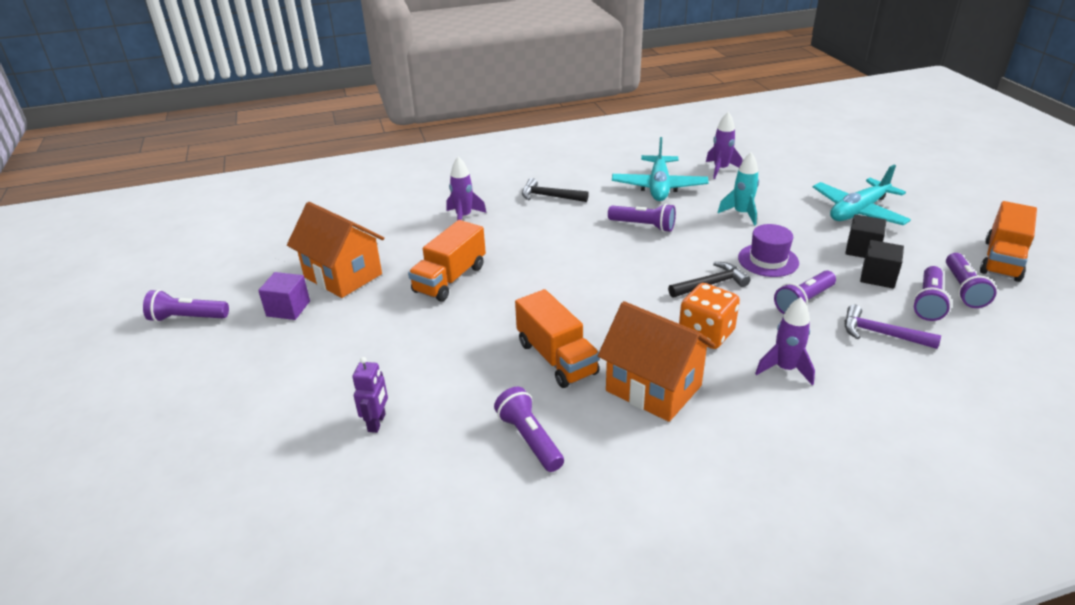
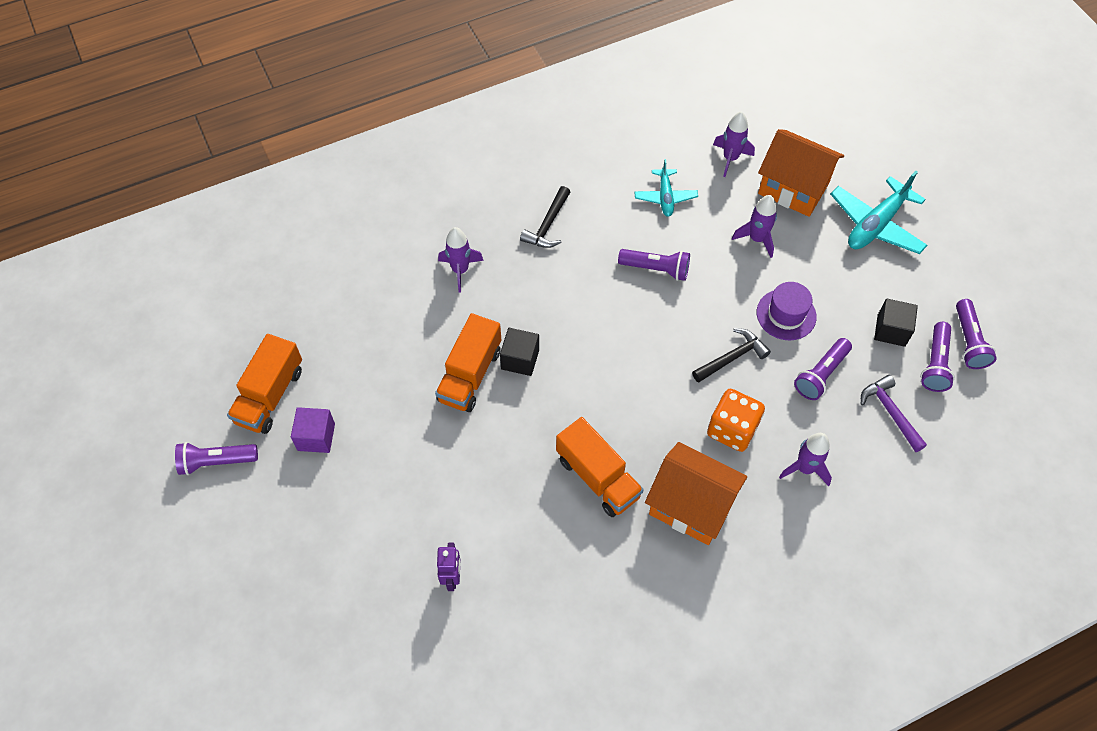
camera: 10 degrees left, 25 degrees up
orange house [287,202,384,298] -> orange house moved to [758,129,844,217]
purple flashlight [494,387,564,472] -> none
black hammer [522,178,589,202] -> black hammer turned 75 degrees counterclockwise [520,186,570,248]
turquoise plane [612,137,709,201] -> turquoise plane [634,159,698,217], size x0.60
turquoise rocket [718,152,759,226] -> purple rocket [732,195,777,258]
black cube [845,214,886,258] -> black cube moved to [500,328,539,376]
purple hammer [845,305,941,349] -> purple hammer turned 45 degrees clockwise [861,375,927,452]
orange truck [980,201,1037,282] -> orange truck moved to [227,334,302,434]

